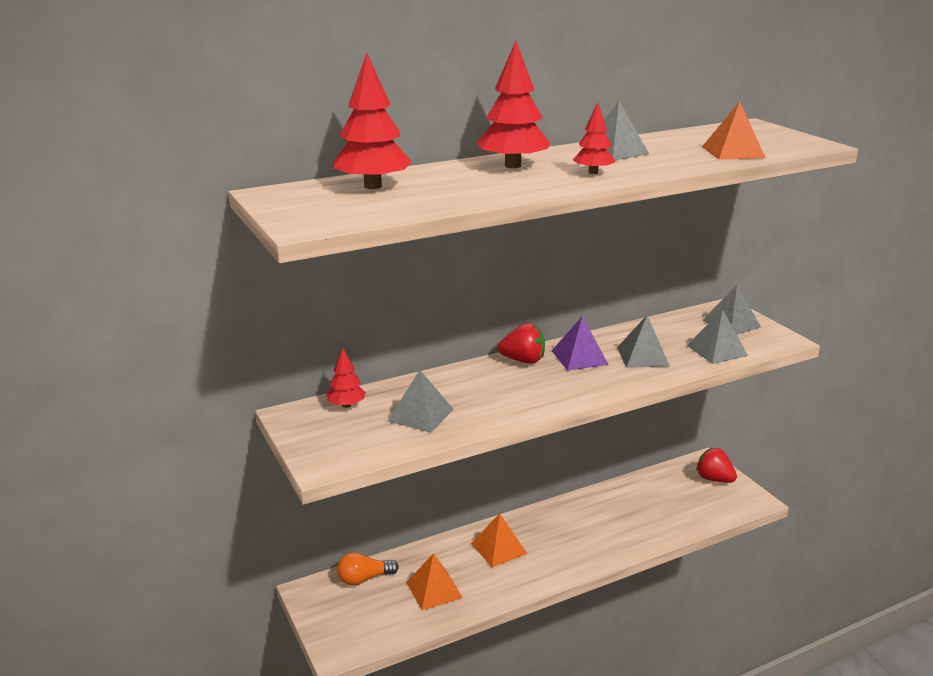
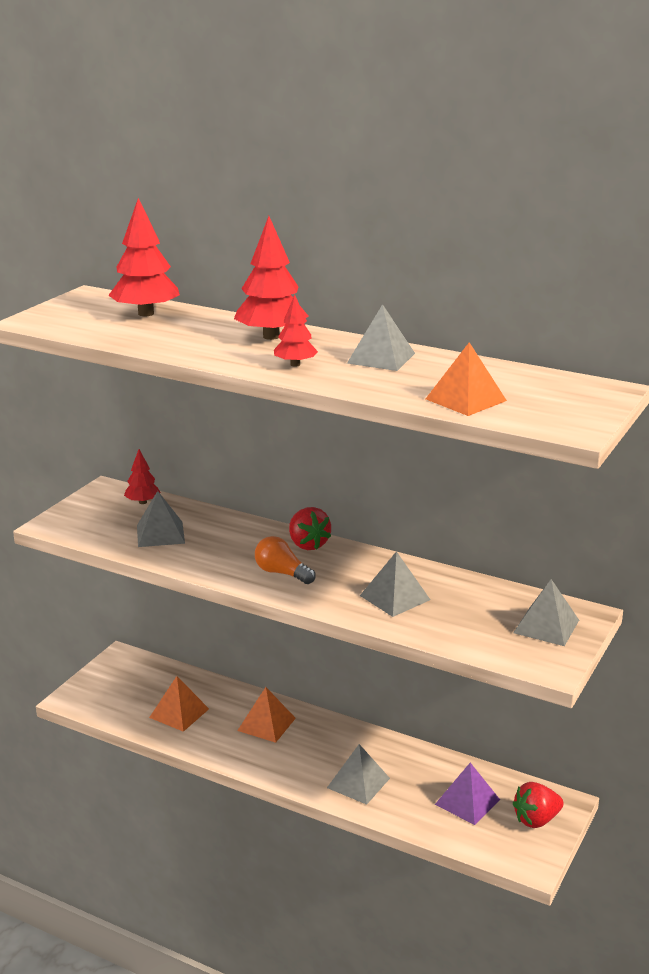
camera: 55 degrees right, 0 degrees up
orange light bulb [337,552,399,586] -> orange light bulb moved to [255,536,316,584]
purple pyramid [552,316,609,371] -> purple pyramid moved to [435,763,500,825]
grey pyramid [687,309,748,364] -> grey pyramid moved to [327,744,390,805]
red strawberry [696,448,737,483] -> red strawberry turned 120 degrees counterclockwise [513,782,564,828]

